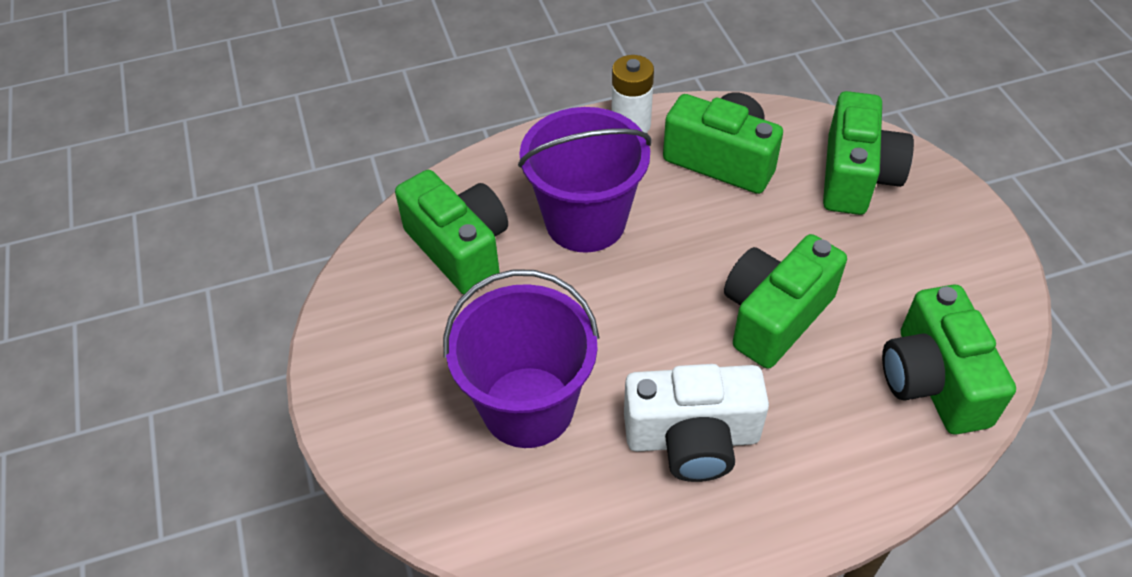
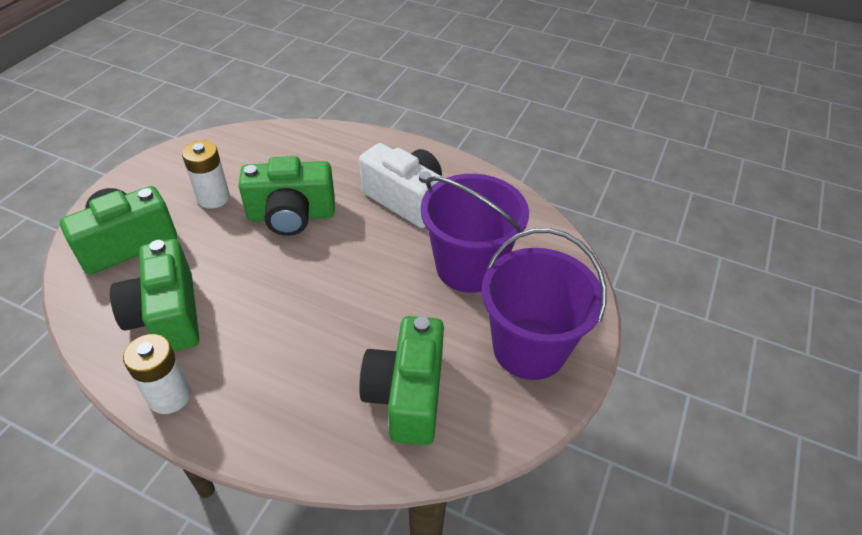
camera: 140 degrees left, 5 degrees down
purple bucket [518,107,652,253] -> purple bucket moved to [482,228,607,380]
green camera [882,285,1016,435] -> none
none -> white battery [182,141,230,209]

